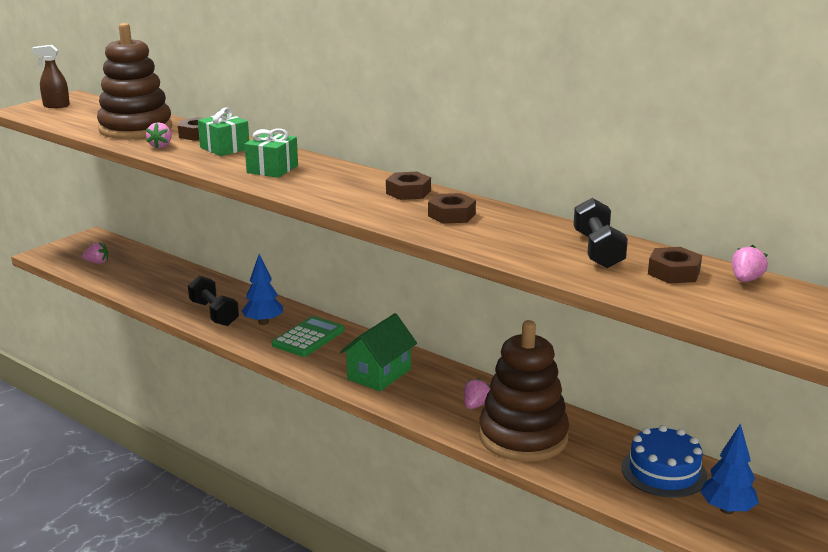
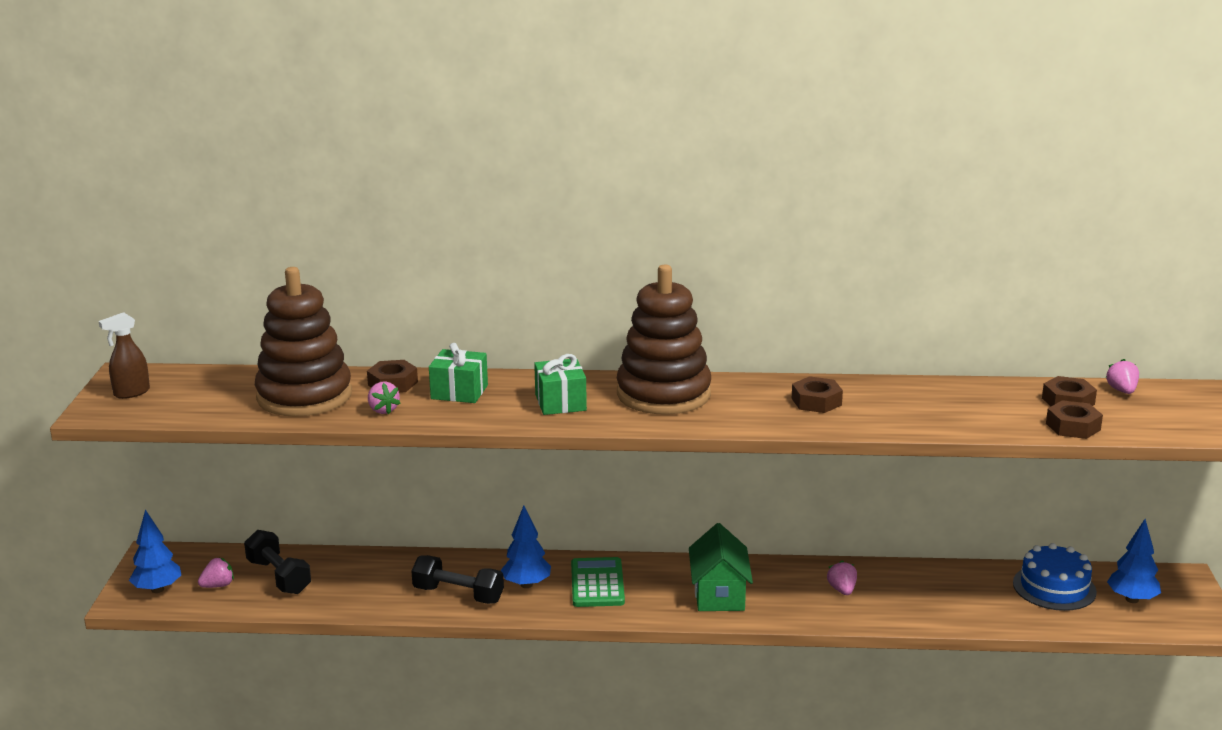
camera: 35 degrees left, 0 degrees up
brown nut [386,172,431,200] -> brown nut moved to [1046,400,1103,439]
brown stacking toy [479,320,569,462] -> brown stacking toy moved to [617,265,711,414]
black dumbbell [574,198,628,268] -> black dumbbell moved to [244,530,311,594]
none -> blue tree [129,509,181,593]

